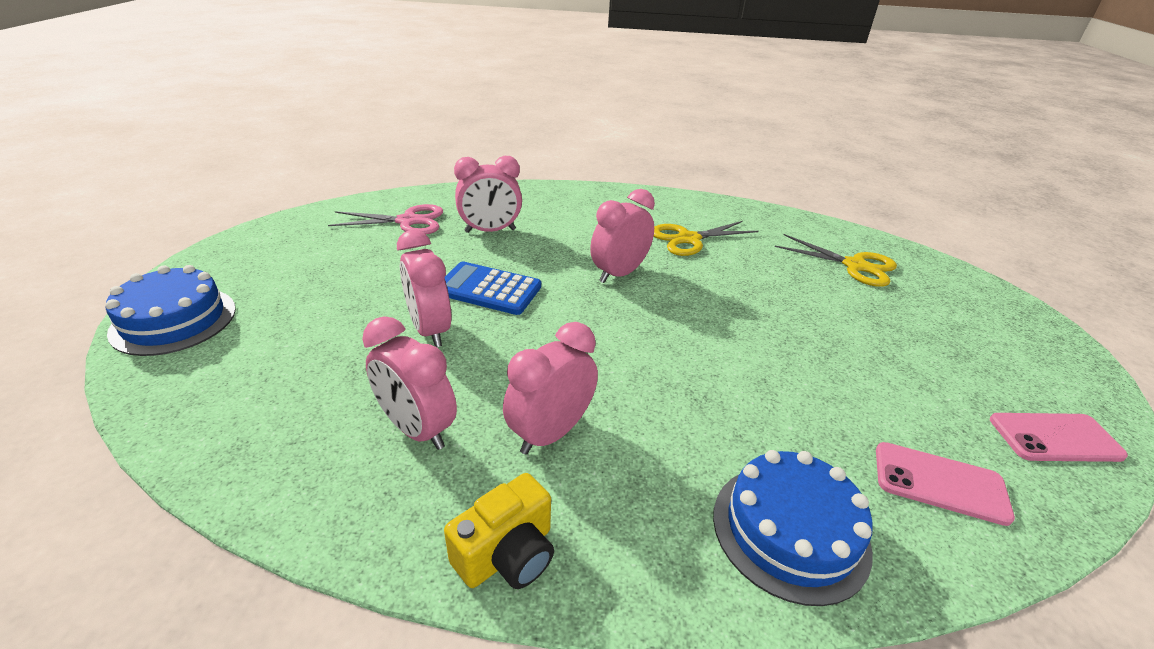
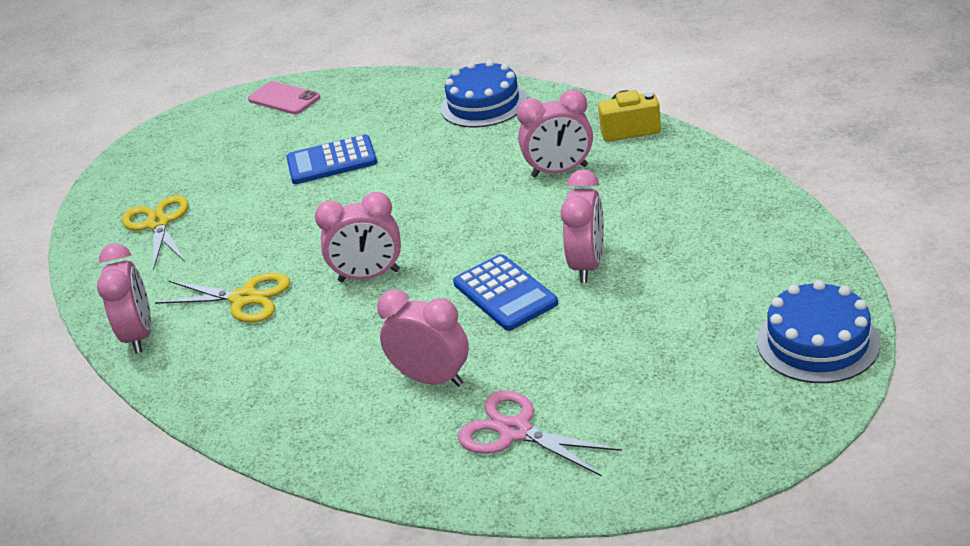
camera: 135 degrees left, 0 degrees up
pink clock [362,316,457,450] -> pink clock moved to [97,243,151,353]
pink phone [876,442,1015,526] -> none
none -> blue calculator [286,134,377,184]

